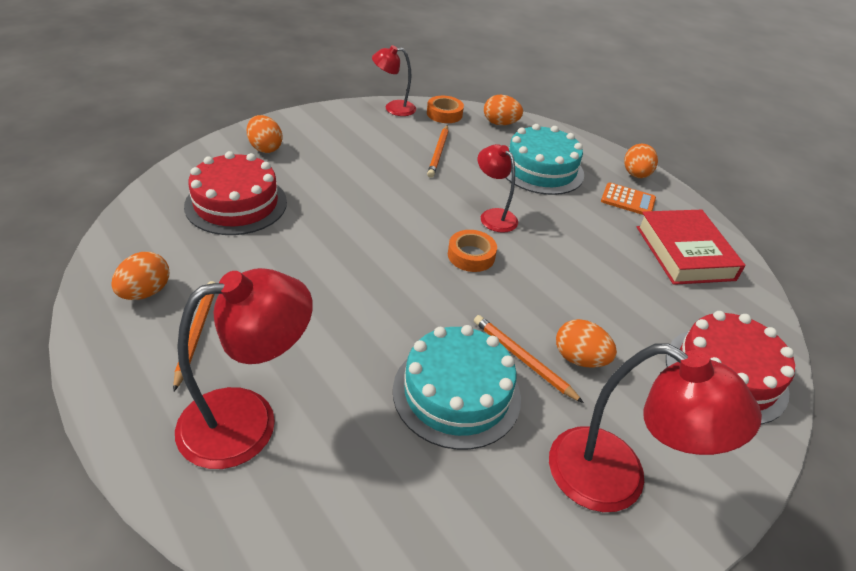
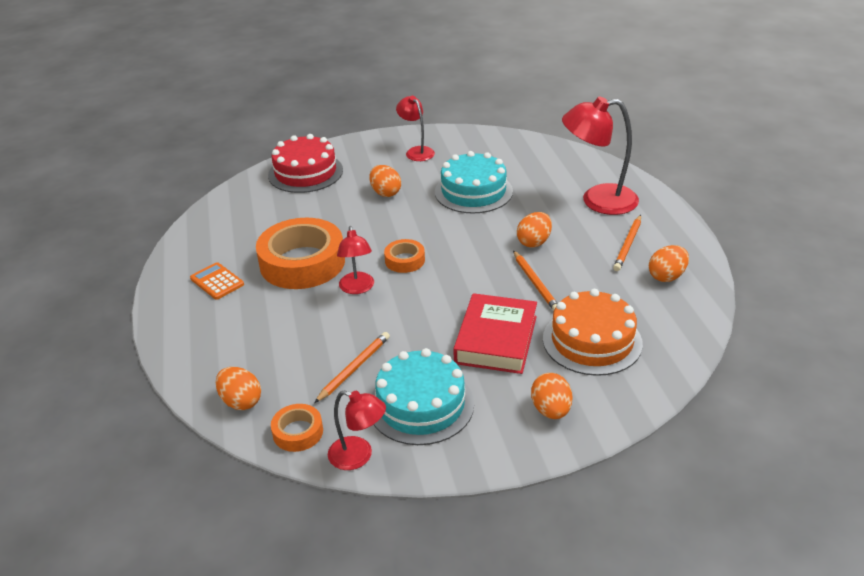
camera: 150 degrees left, 5 degrees down
red cake [184,151,287,235] -> orange cake [543,289,643,376]
orange pencil [474,315,584,403] -> orange pencil moved to [513,250,557,311]
turquoise cake [506,124,584,195] -> turquoise cake moved to [372,348,474,445]
red lamp [549,344,762,512] -> red lamp [396,96,435,161], size x0.58
orange egg [624,144,658,178] -> orange egg moved to [517,212,552,248]
red book [637,210,746,285] -> red book moved to [453,293,537,374]
none -> orange tape [256,218,345,289]

